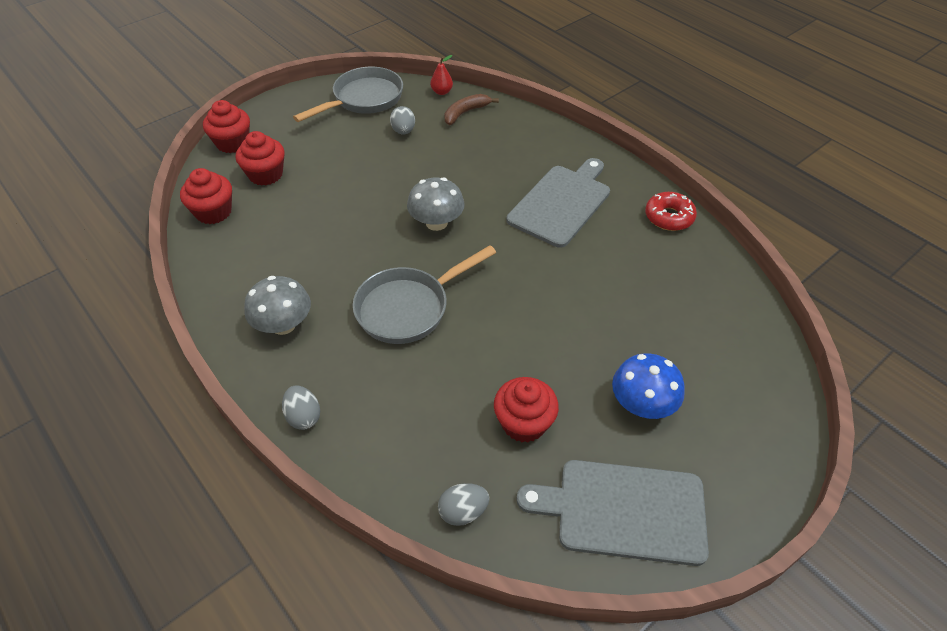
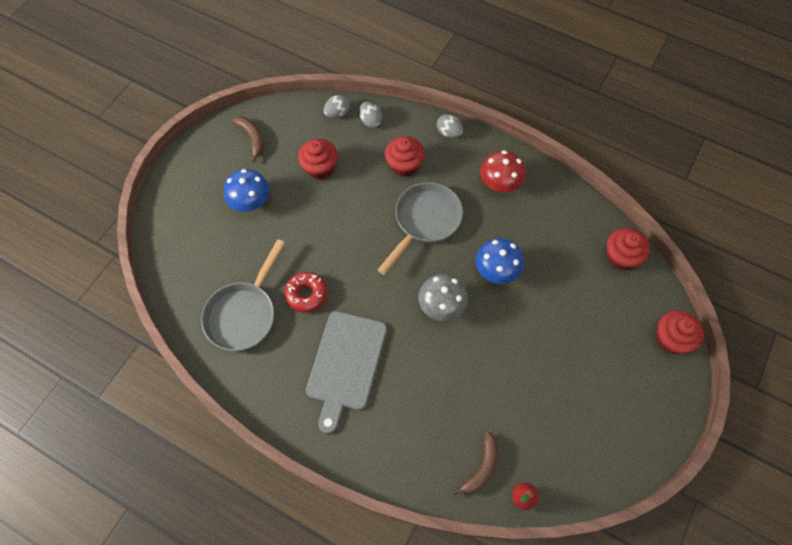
camera: 160 degrees right, 15 degrees up
red cupcake [236,131,285,186] -> red cupcake moved to [385,136,425,177]
grey mushroom [244,276,311,335] -> red mushroom [480,150,526,192]
grey pan [293,67,403,122] -> grey pan moved to [201,239,285,351]
grey egg [390,106,415,134] -> grey egg moved to [359,102,382,128]
grey cutting board [517,460,709,566] -> brown banana [232,117,264,163]
red donut [645,192,697,231] -> red donut moved to [284,272,328,313]
none -> blue mushroom [476,238,524,284]

